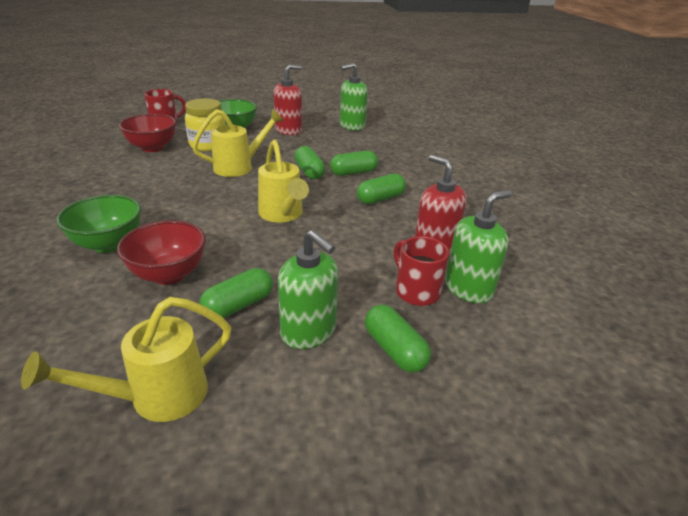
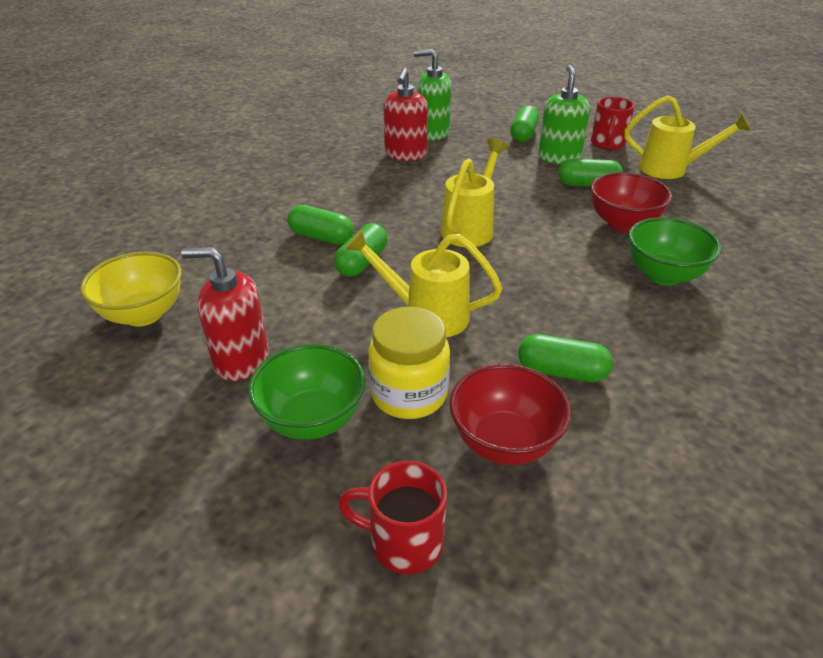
camera: 130 degrees left, 5 degrees up
green soap dispenser [340,63,368,131] -> yellow bowl [80,252,181,327]
green capsule [357,173,406,204] -> green capsule moved to [518,334,613,382]
red mug [394,236,449,306] -> red mug moved to [591,97,634,150]

